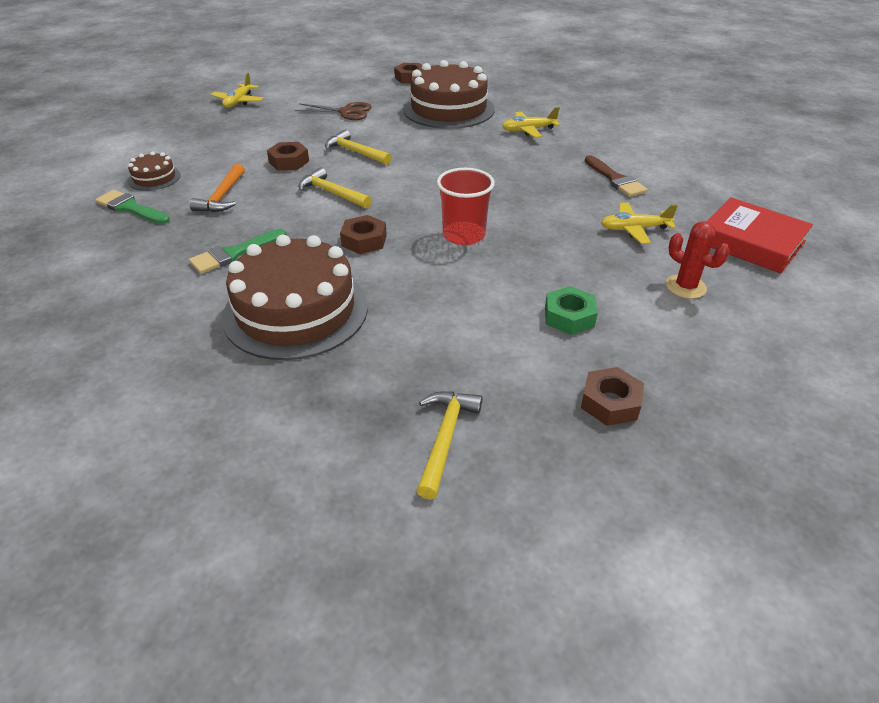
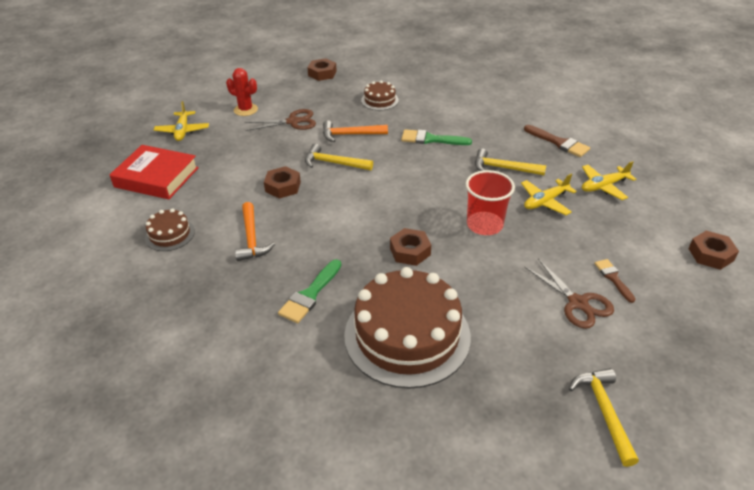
camera: 20 degrees left, 0 degrees up
green brush [95,190,170,224] -> green brush moved to [401,129,472,145]
yellow hammer [298,167,372,209] -> yellow hammer moved to [475,148,546,175]
brown cake [403,60,495,129] -> brown cake [361,80,399,111], size x0.46
yellow plane [502,107,560,138] -> yellow plane moved to [521,174,577,215]
green nut [545,286,598,335] -> brown brush [594,259,635,303]
brown nut [581,367,644,426] -> brown nut moved to [688,231,739,270]
red cactus [666,221,730,299] -> red cactus moved to [226,68,258,116]
red book [706,197,813,274] -> red book moved to [109,145,199,199]
none -> orange hammer [323,120,388,142]
none -> brown scissors [525,259,614,329]

